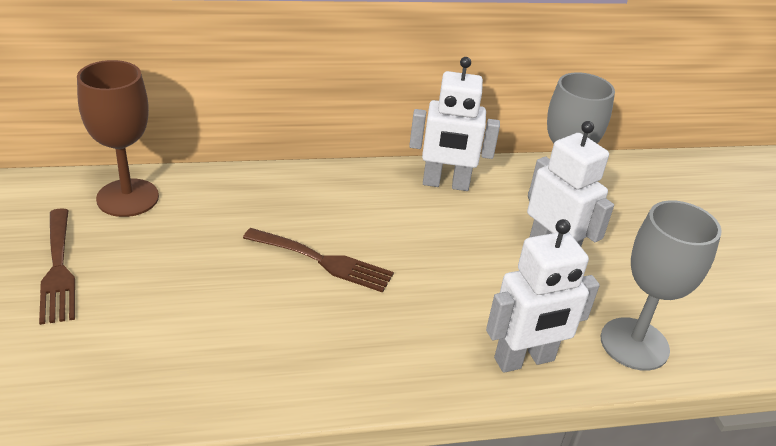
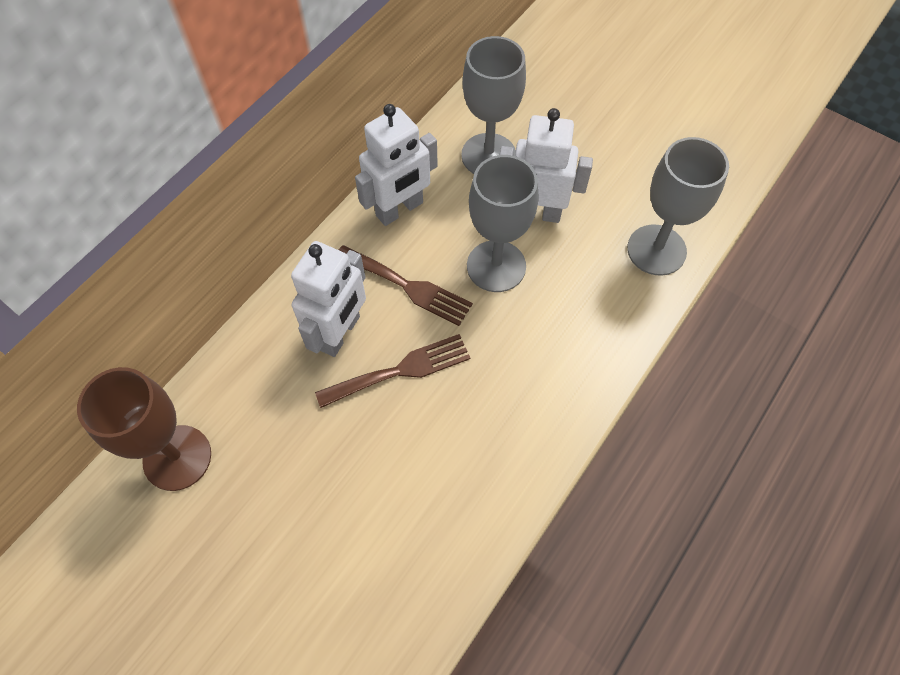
camera: 40 degrees left, 25 degrees up
brown fork [39,208,75,325] -> brown fork moved to [339,245,473,326]
white robot [486,219,600,373] -> white robot moved to [291,241,366,357]
none -> grey goblet [467,155,538,292]

